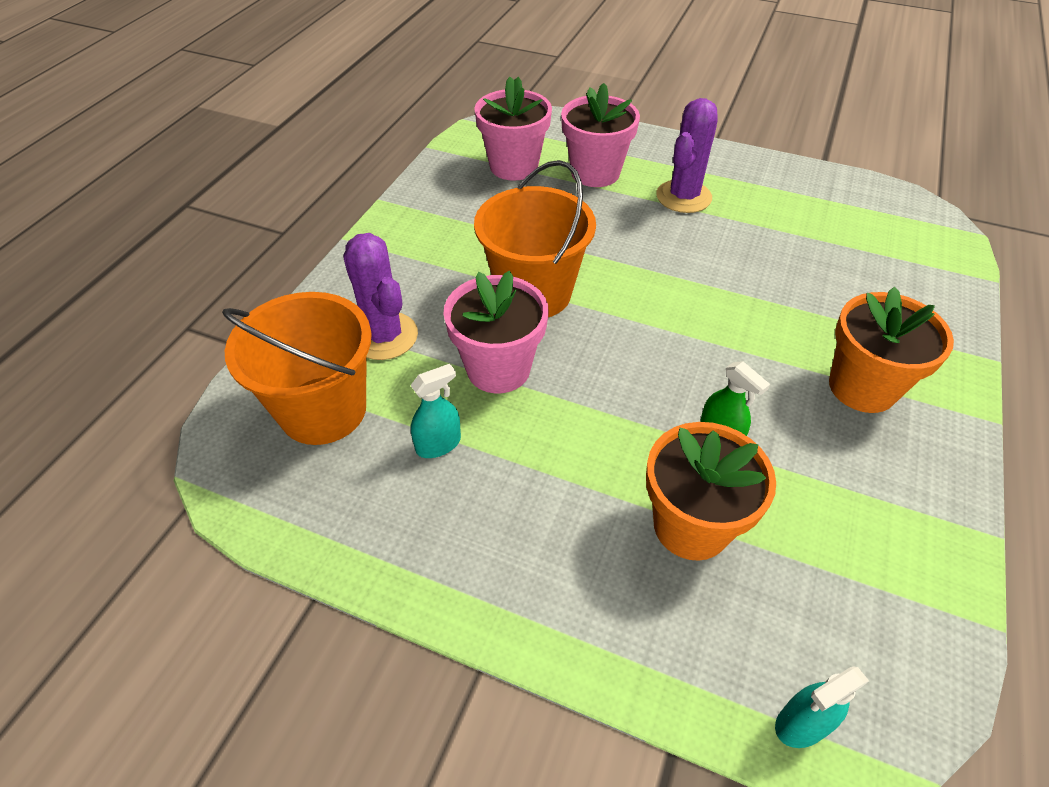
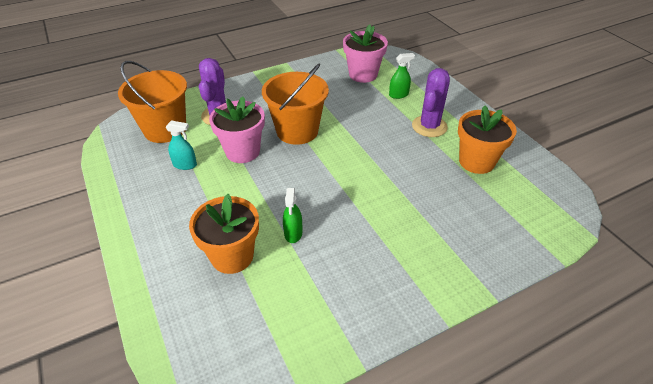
camera: 40 degrees right, 5 degrees down
pink flower pot [561,83,640,187] -> green spray bottle [389,53,415,99]
purple cactus [656,98,718,213] -> purple cactus turned 45 degrees counterclockwise [412,68,450,137]
turquoise spray bottle [775,666,869,748] -> none
orange flower pot [829,287,954,413] -> orange flower pot moved to [458,106,517,174]

